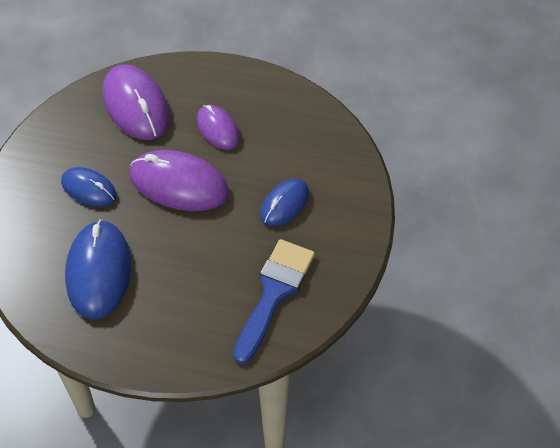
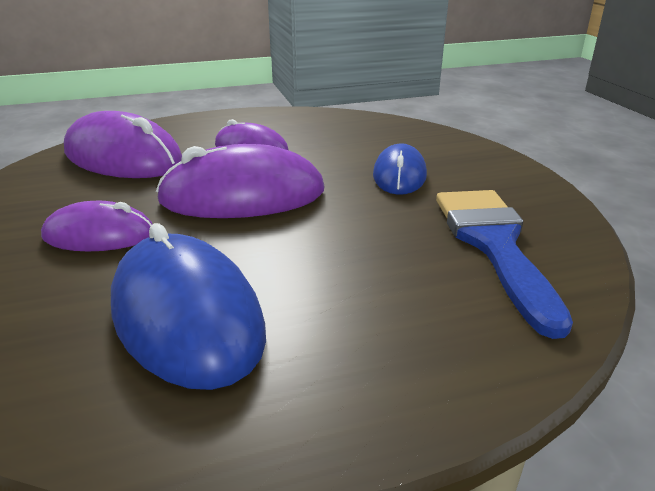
camera: 30 degrees left, 25 degrees down
blue mouse [61,167,116,207] -> purple mouse [41,201,152,251]

